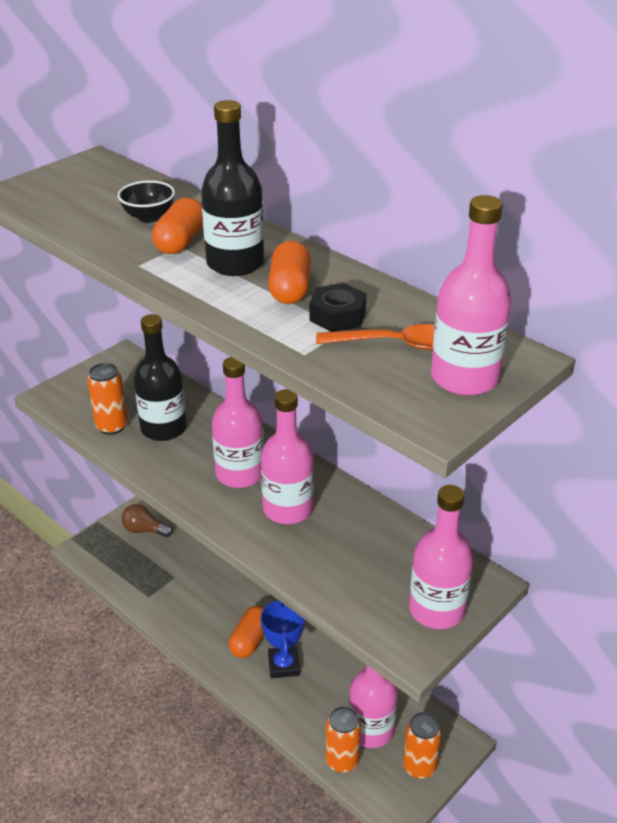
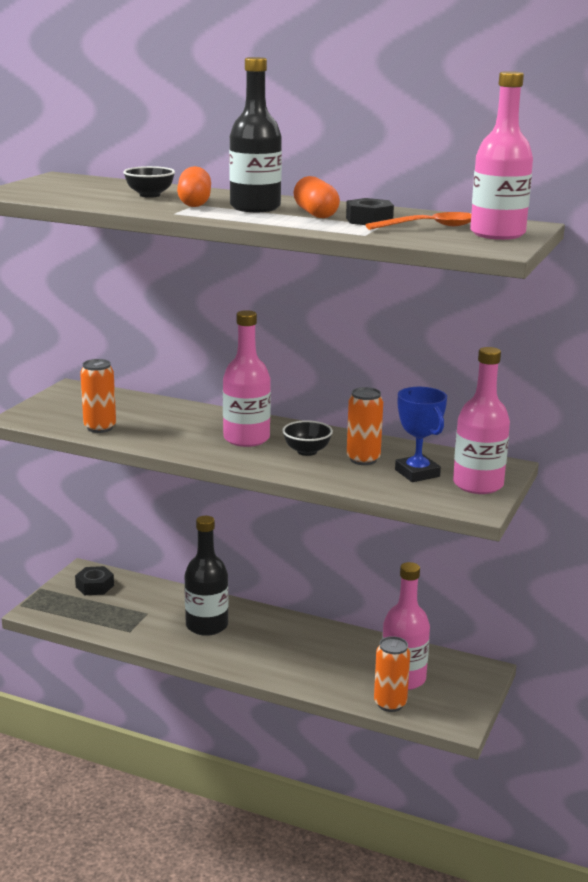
camera: 20 degrees left, 15 degrees down
brown light bulb [121,504,173,537] -> black nut [75,566,114,595]
black bottle [134,314,187,441] -> black bottle moved to [184,516,229,636]
orange capsule [229,606,265,658] -> none
pink bottle [261,389,314,524] -> black bowl [282,420,333,456]
blue trophy [261,600,305,678] -> blue trophy moved to [395,387,447,482]
orange can [403,712,442,779] -> orange can moved to [347,387,383,465]

